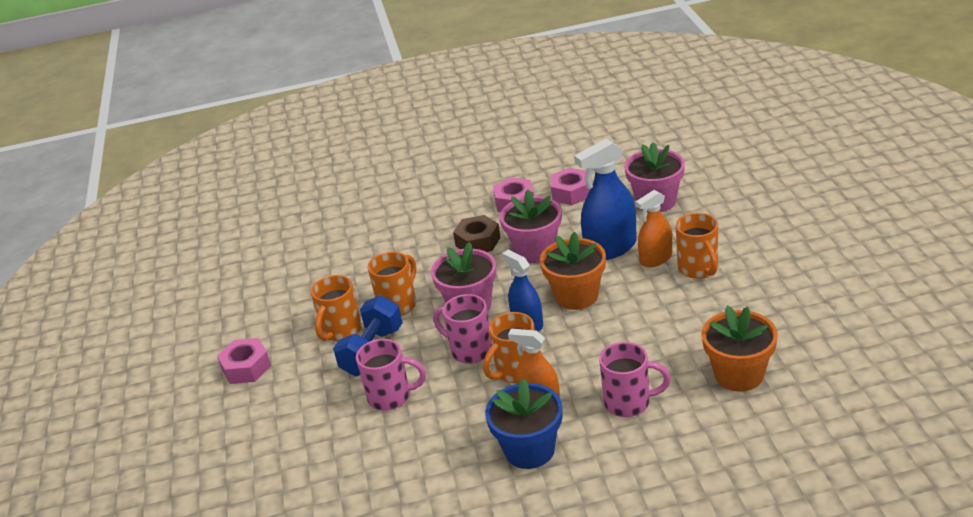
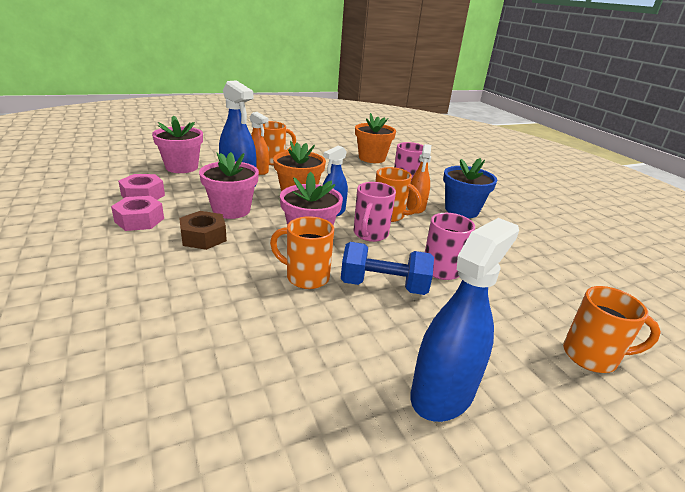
camera: 110 degrees left, 5 degrees down
pink nut [217,338,271,384] -> blue spray bottle [410,218,519,422]
orange mug [311,275,362,341] -> orange mug moved to [563,286,661,373]

